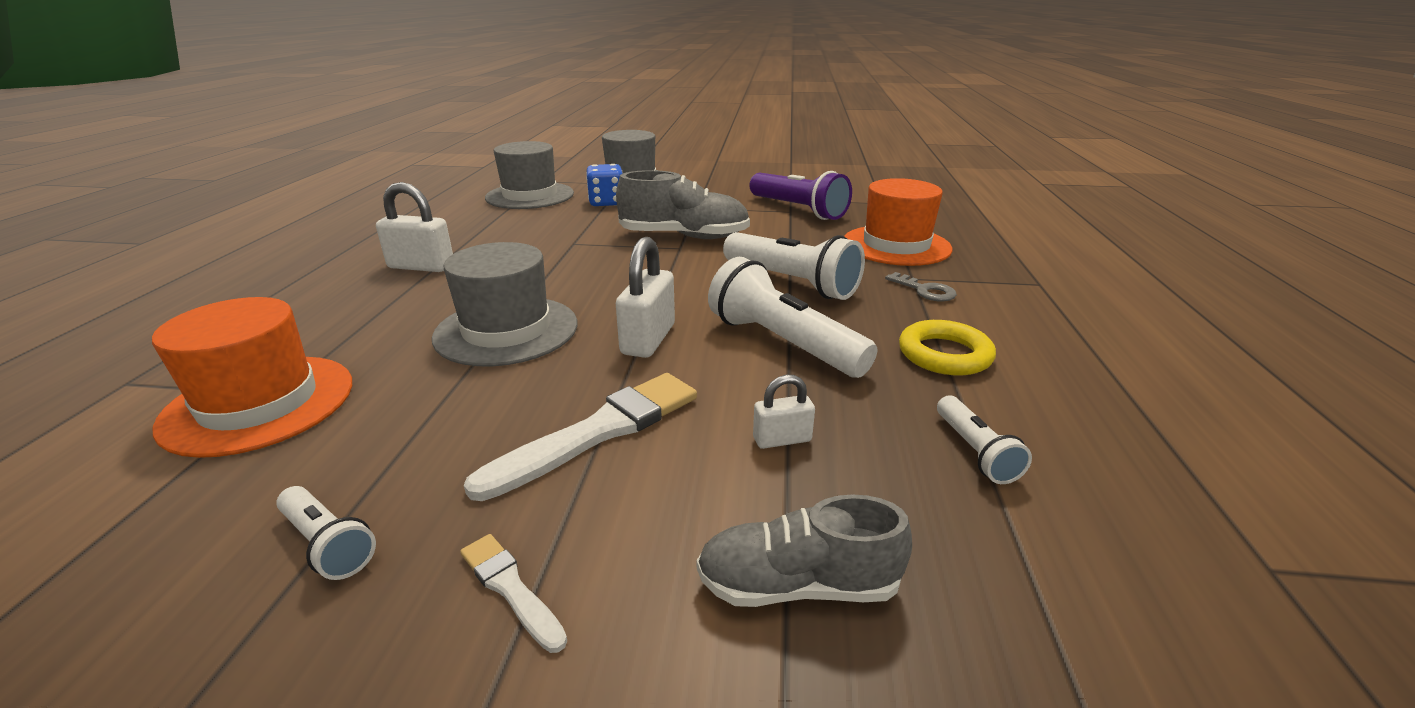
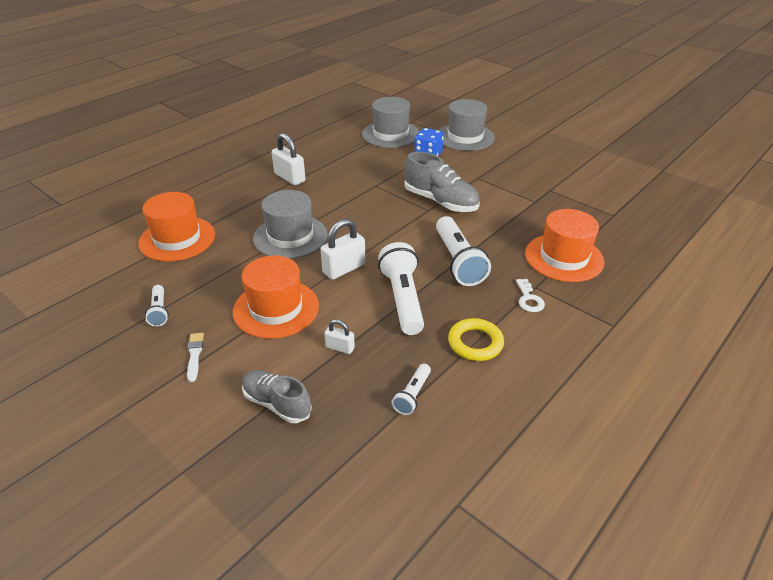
camera: 35 degrees right, 10 degrees up
white brush [464,373,697,501] -> orange hat [233,255,319,339]
purple flashlight [749,171,852,220] -> none
grey key [885,272,957,301] -> white key [516,279,545,312]

